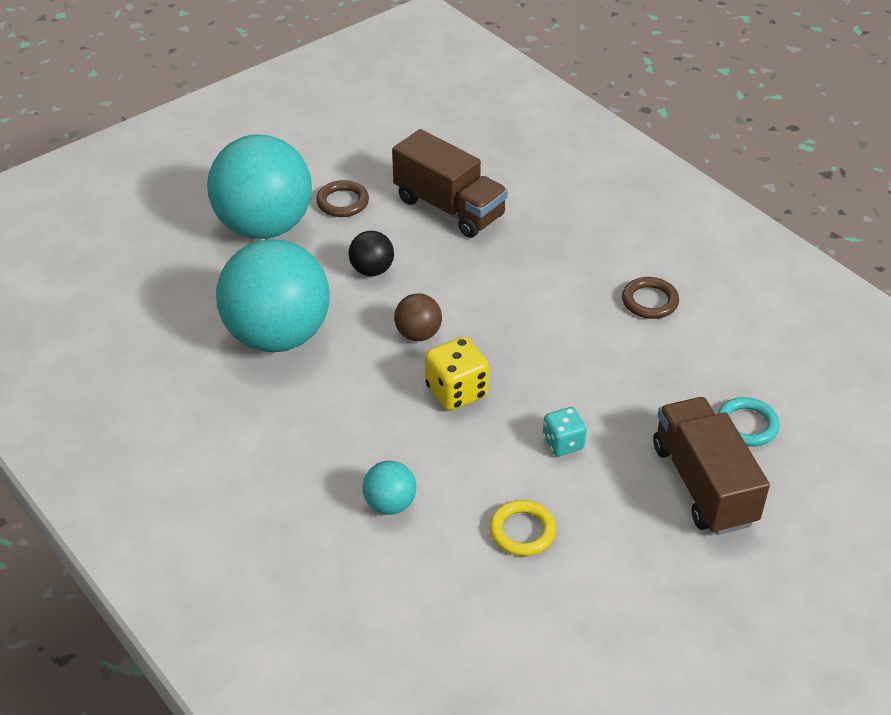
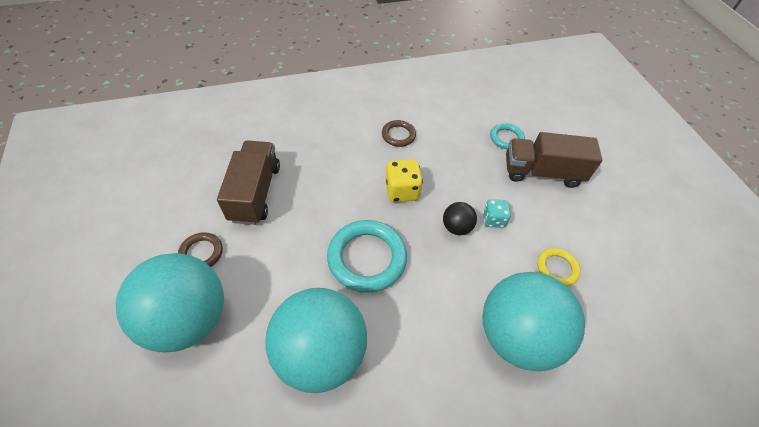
camera: 70 degrees left, 10 degrees up
black ball [348,231,394,276] -> black ball moved to [443,202,477,235]
turquoise ball [363,461,416,515] -> turquoise ball [482,272,585,371], size x2.32
brown truck [392,129,508,238] -> brown truck turned 60 degrees counterclockwise [217,140,280,225]
brown ball [394,294,442,341] -> turquoise ring [327,220,407,293]
yellow dice [425,337,489,411] -> yellow dice moved to [385,159,423,202]

